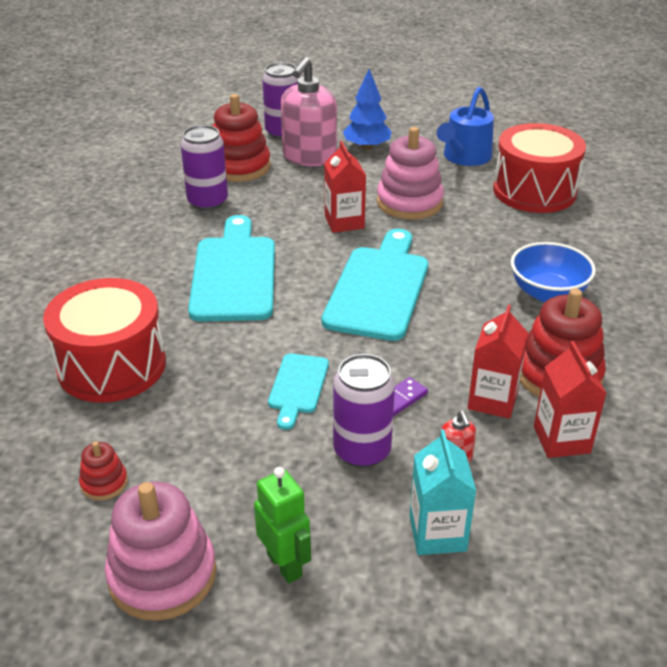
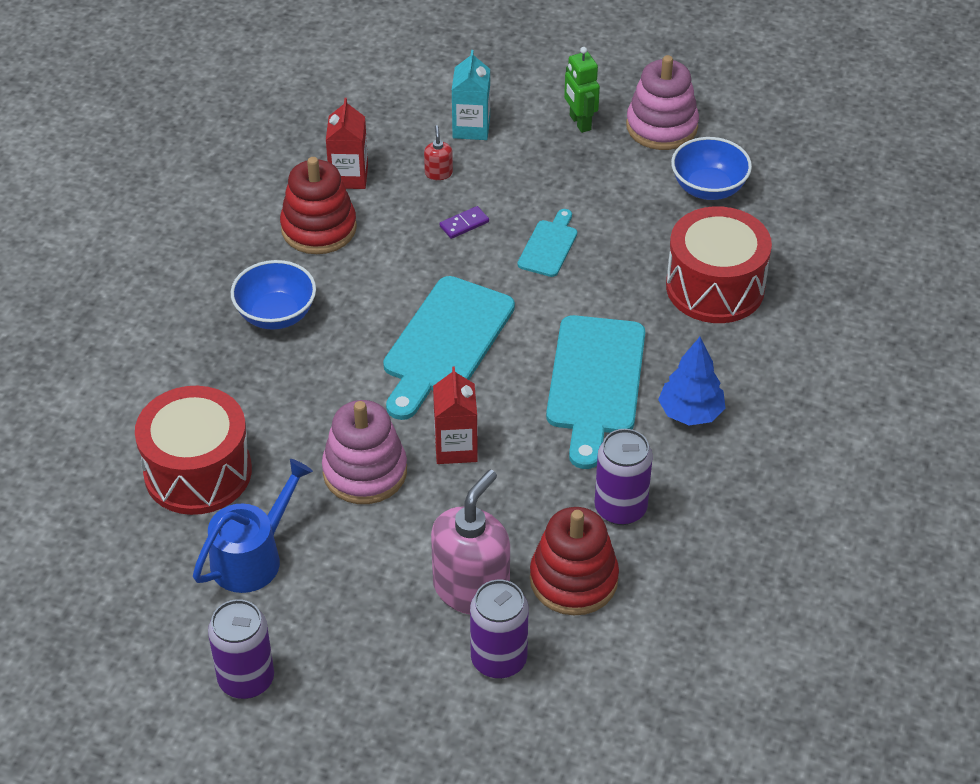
camera: 170 degrees left, 10 degrees up
red stacking toy [79,441,128,500] -> blue bowl [671,137,752,200]
purple can [333,354,395,468] -> purple can moved to [208,599,274,699]
blue tree [343,69,392,150] -> blue tree moved to [658,337,725,425]
red carton [468,305,528,419] -> none

